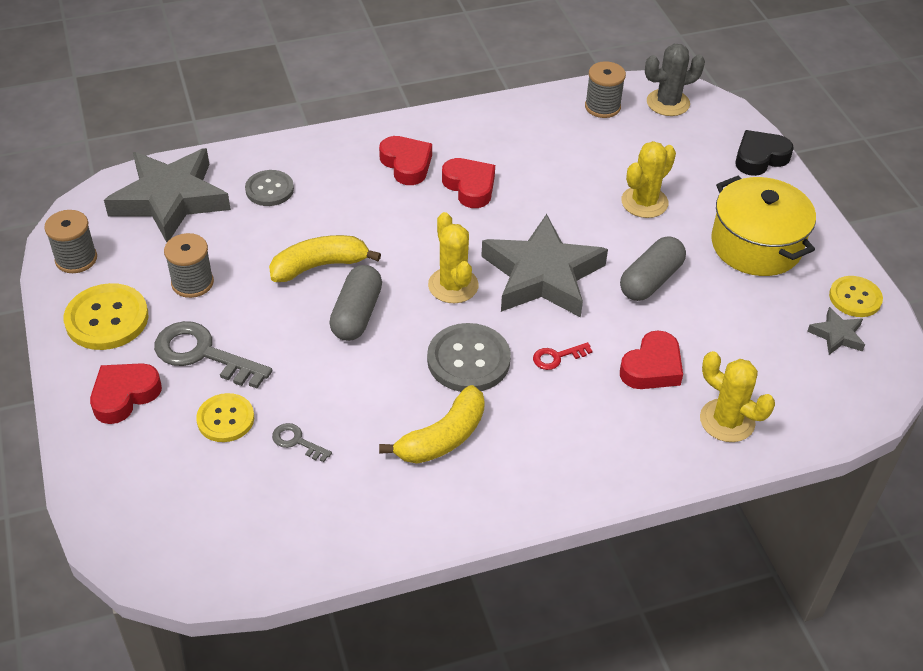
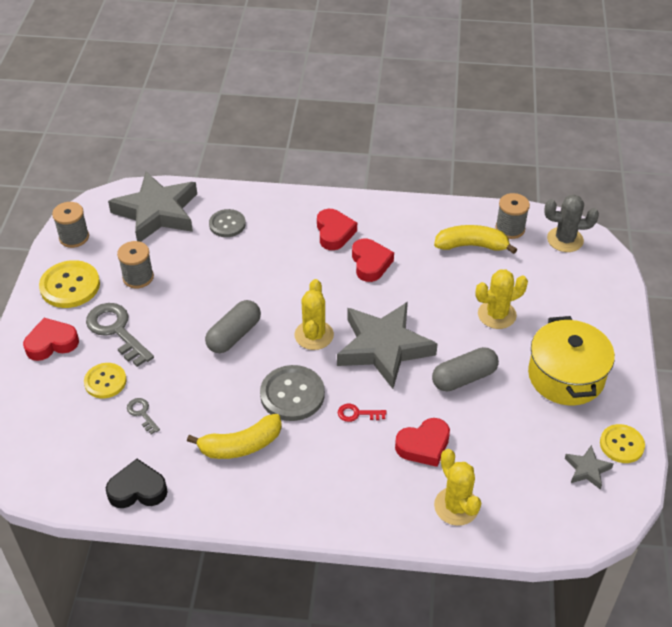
camera: 25 degrees right, 0 degrees up
yellow banana [269,235,381,282] -> yellow banana moved to [434,225,517,254]
black heart [735,130,794,176] -> black heart moved to [106,459,168,508]

